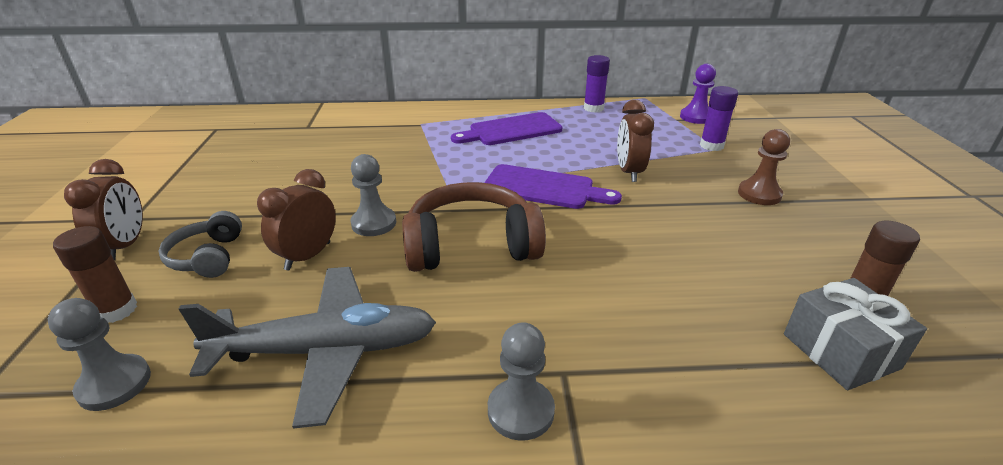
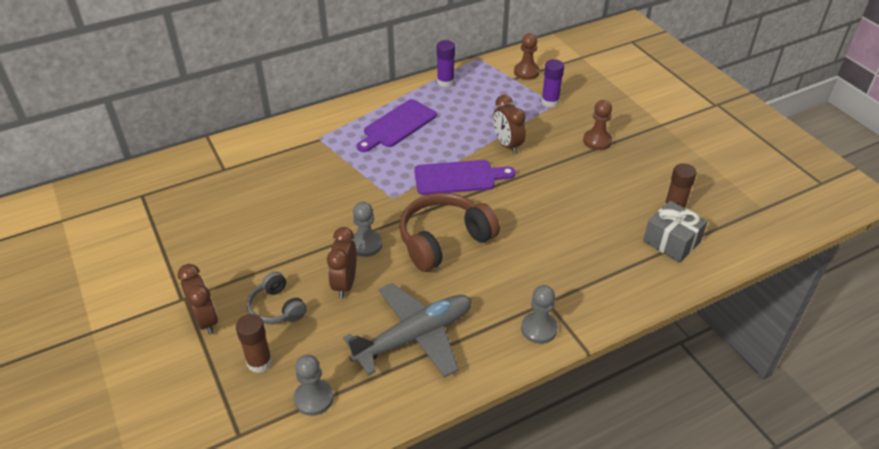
camera: 25 degrees left, 10 degrees up
purple pawn [680,64,716,124] -> brown pawn [514,33,540,80]

